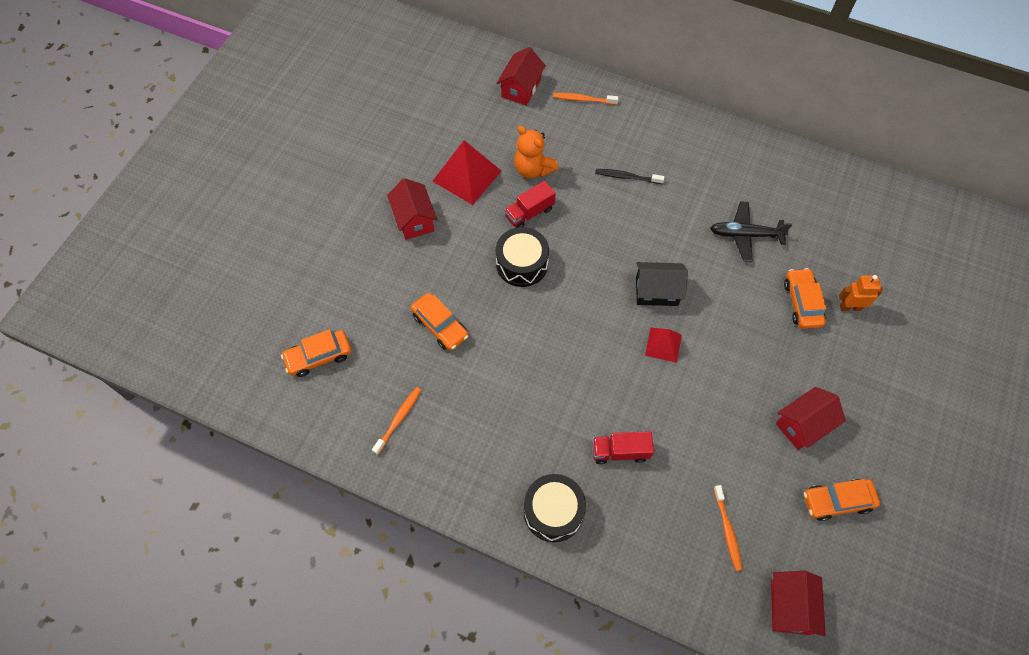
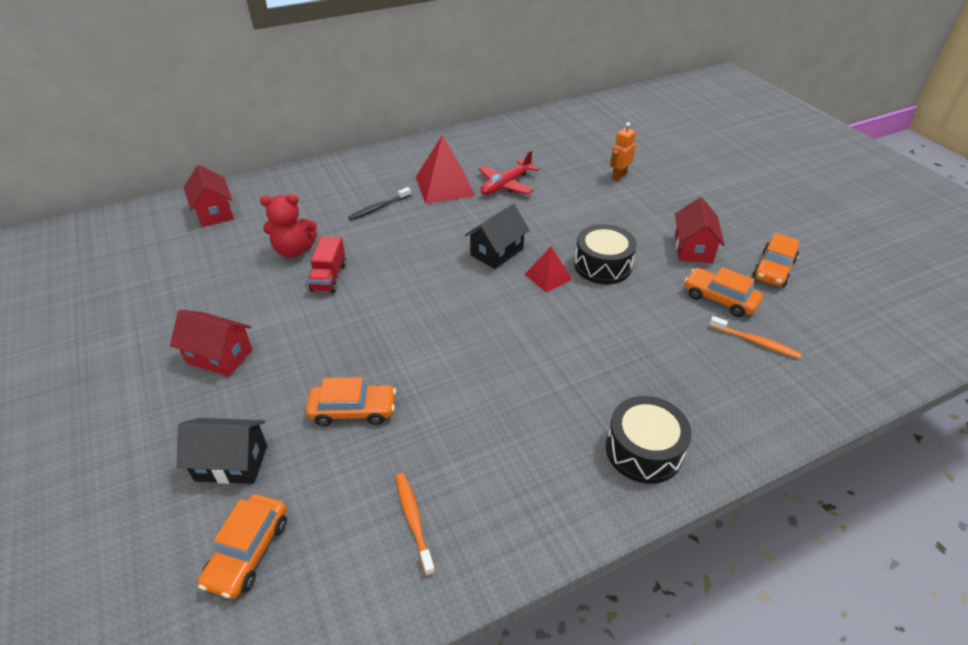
camera: 50 degrees left, 20 degrees down
red pyramid [432,140,501,205] -> red pyramid moved to [416,135,475,204]
black drum [496,227,549,287] -> black drum moved to [574,224,637,284]
orange teddy bear [514,126,558,179] -> red teddy bear [260,194,317,258]
orange toothbrush [553,93,618,105] -> none
red truck [592,431,654,464] -> none
black plane [710,201,792,262] -> red plane [478,150,539,195]
red house [771,571,825,636] -> none
orange car [784,268,826,329] -> orange car moved to [684,267,763,317]
none -> black house [177,418,267,484]

